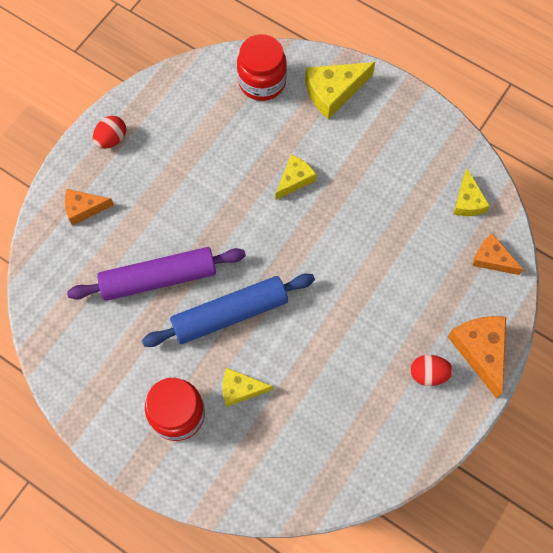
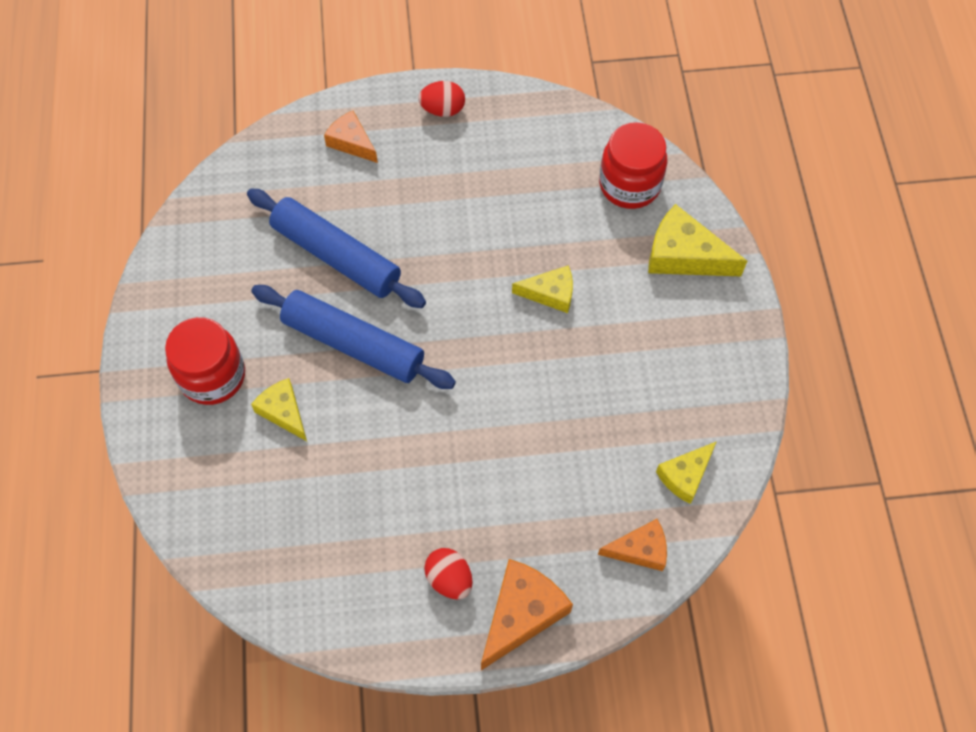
camera: 50 degrees right, 5 degrees down
purple rolling pin [67,247,246,301] -> blue rolling pin [247,188,426,308]
orange cheese [472,233,523,275] -> orange cheese turned 90 degrees clockwise [598,519,667,571]

